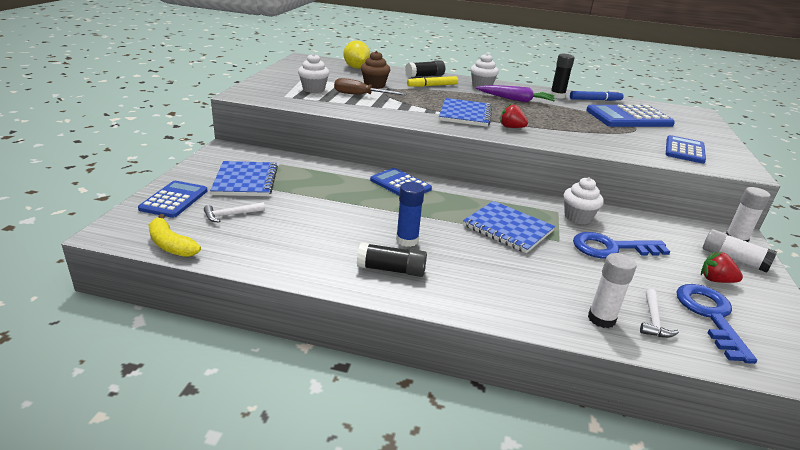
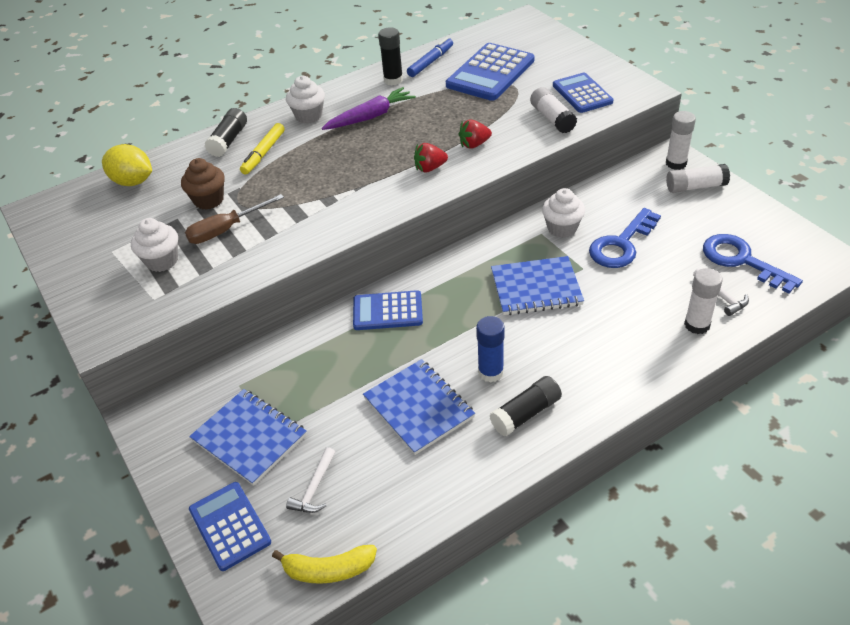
camera: 40 degrees left, 15 degrees up
blue notebook [439,98,492,127] -> blue notebook moved to [363,359,475,455]
red strawberry [701,251,743,283] -> red strawberry moved to [458,120,492,149]
none -> white glue stick [530,87,577,133]

